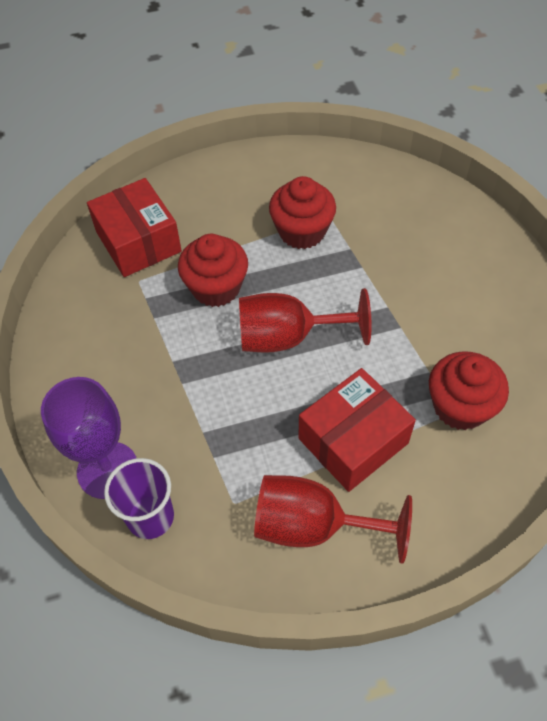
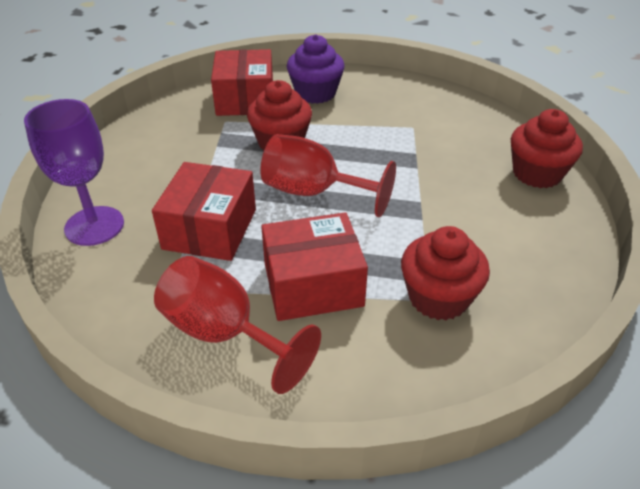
camera: 25 degrees right, 15 degrees down
purple cup [104,458,174,539] -> none
red cupcake [269,176,336,249] -> red cupcake moved to [511,109,583,188]
none -> red box [152,162,256,261]
none -> purple cupcake [287,34,345,104]

